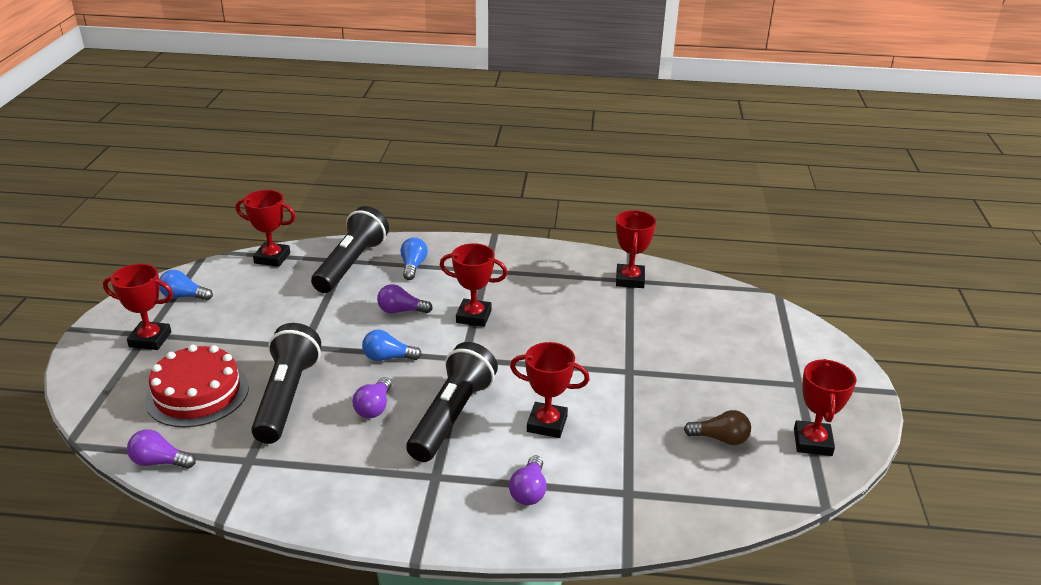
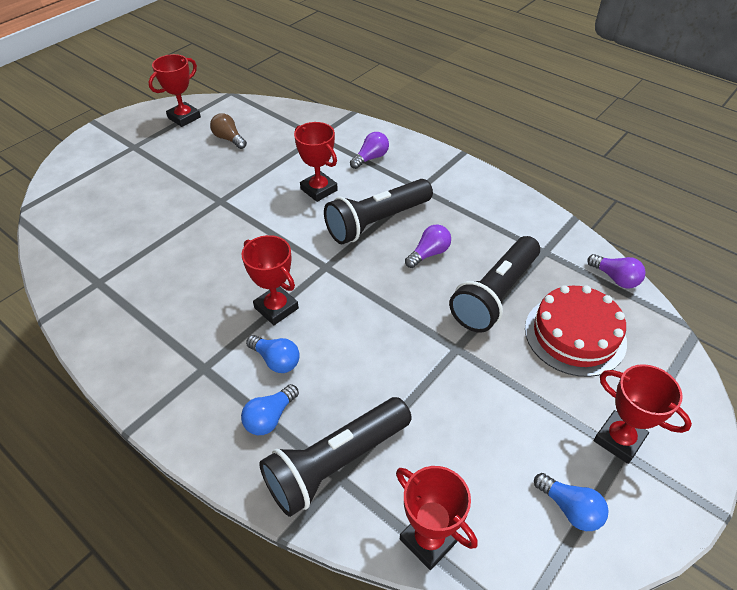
camera: 145 degrees left, 15 degrees up
blue light bulb [362,330,422,361] -> blue light bulb moved to [246,335,300,373]
purple light bulb [377,284,433,313] -> none
red trophy [616,210,656,288] -> none

